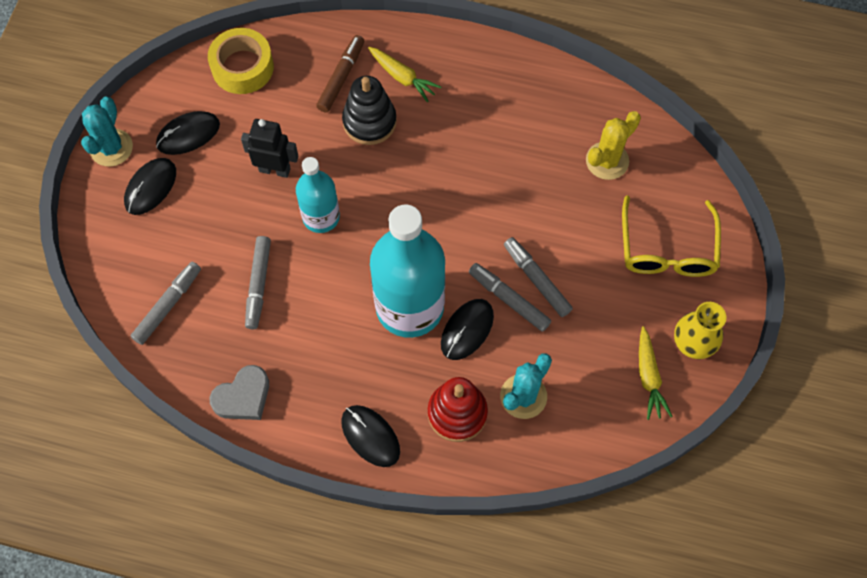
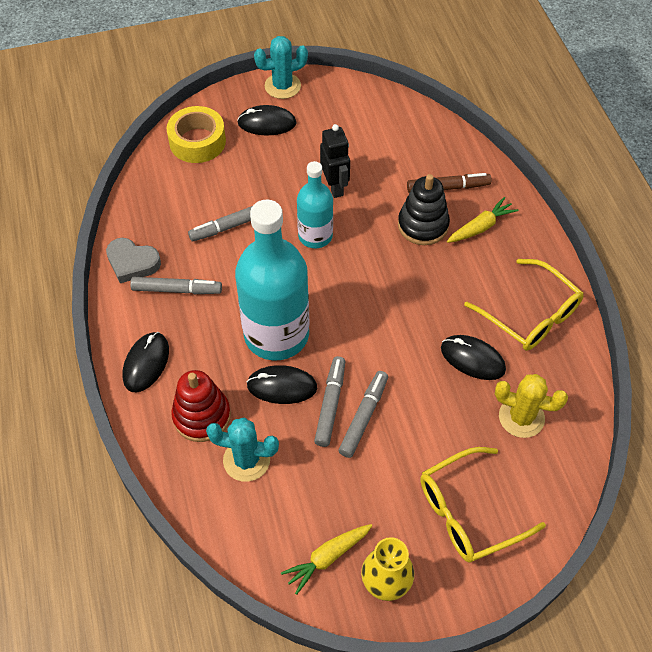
camera: 60 degrees right, 10 degrees down
grey marker [131,262,201,345] -> grey marker moved to [130,277,222,294]
black mouse [156,111,220,155] -> black mouse moved to [441,335,506,380]
yellow tape [208,28,274,94] -> yellow tape moved to [167,106,226,163]
yellow carrot [368,47,441,103] -> yellow carrot turned 135 degrees counterclockwise [447,197,519,243]
none -> yellow glasses [464,259,584,351]

